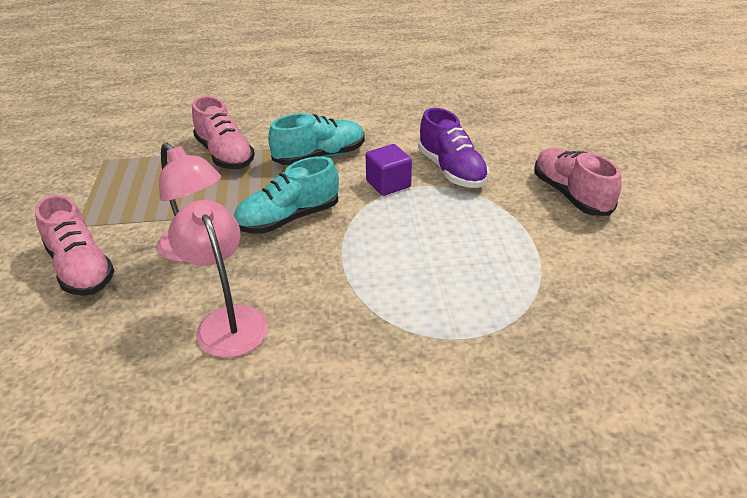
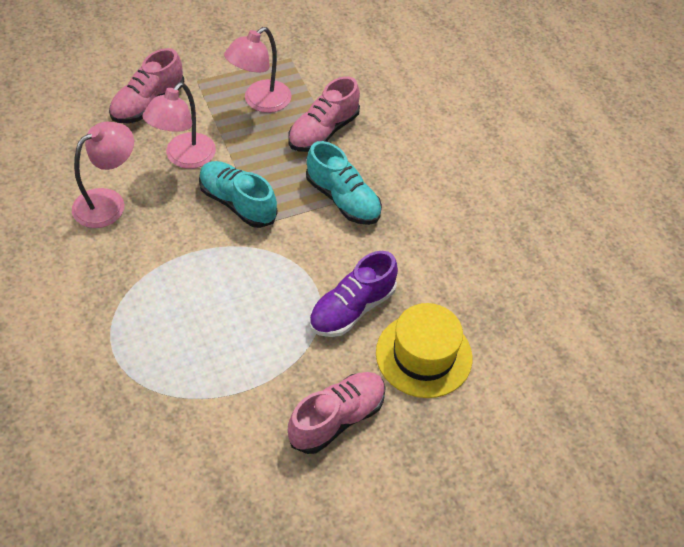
camera: 70 degrees right, 15 degrees up
purple cube [366,144,412,196] -> none
none -> pink lamp [224,27,292,113]
none -> yellow hat [376,303,472,398]

